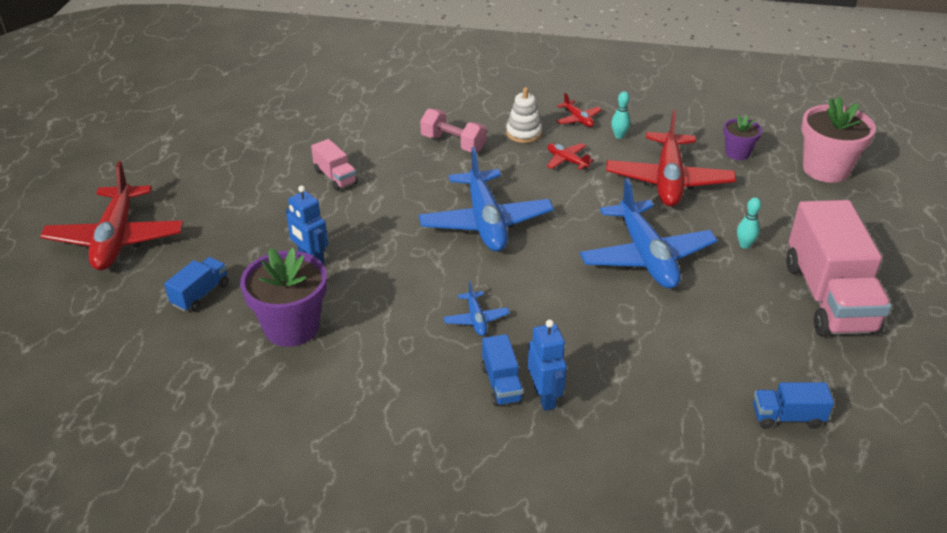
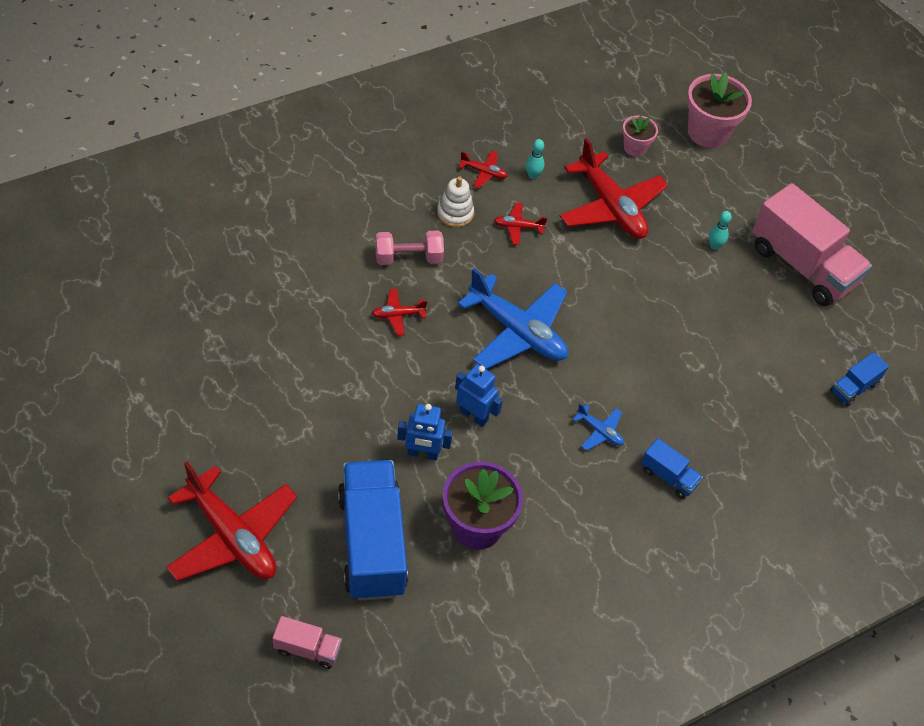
camera: 45 degrees left, 15 degrees up
blue truck [164,257,229,312] -> blue truck [338,460,408,601], size x2.19
pink truck [311,139,358,191] -> pink truck moved to [272,616,342,669]
blue robot [528,319,567,411] -> blue robot moved to [455,364,503,427]
blue plane [580,178,718,289] -> none
purple flower pot [723,115,762,160] -> pink flower pot [622,115,658,157]
none -> red plane [372,289,427,336]

